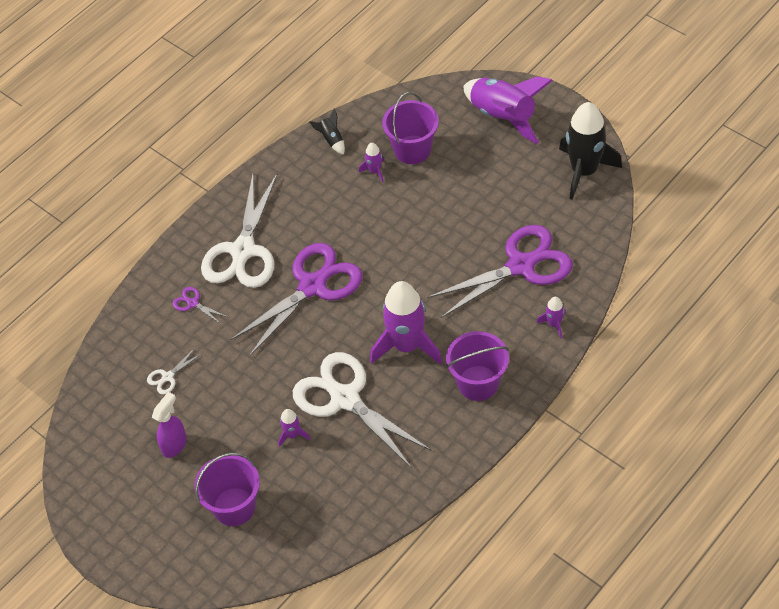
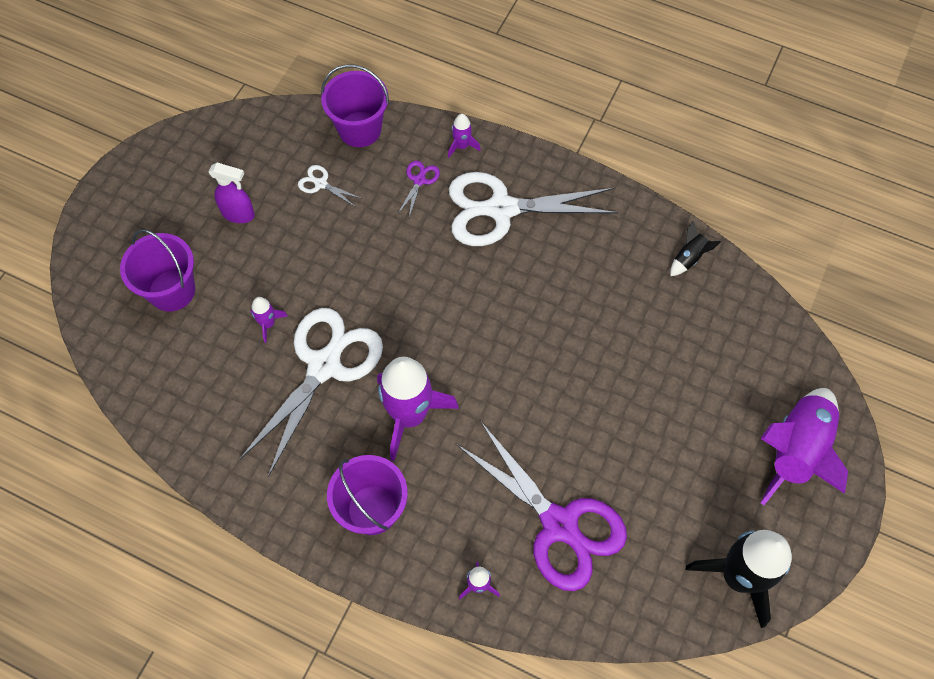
camera: 70 degrees right, 10 degrees up
purple scissors [230,243,362,357] -> none
purple rocket [359,143,384,183] -> purple rocket moved to [448,114,481,158]
purple bucket [382,92,439,164] -> purple bucket moved to [321,65,389,147]

